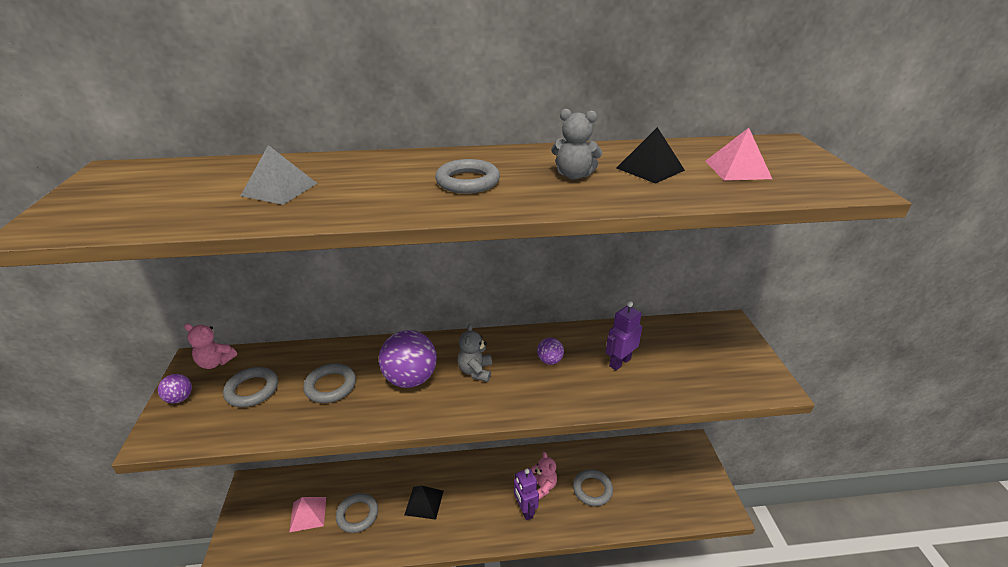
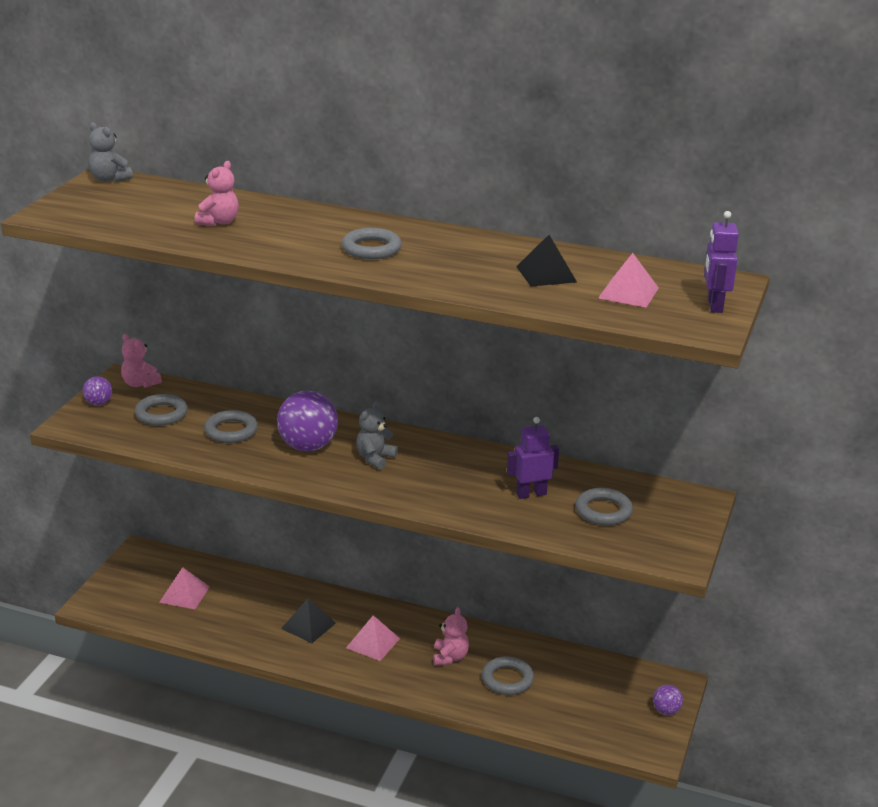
camera: 25 degrees right, 5 degrees down
grey pyramid [241,145,317,205] -> pink teddy bear [195,161,239,226]
grey ring [336,493,378,533] -> grey ring moved to [575,488,633,525]
purple robot [514,468,539,520] -> purple robot moved to [704,211,739,313]
purple ball [537,338,564,365] -> purple ball moved to [653,685,683,715]
grey teddy bear [551,109,602,179] -> grey teddy bear moved to [89,122,133,182]
none -> pink pyramid [346,615,400,661]

